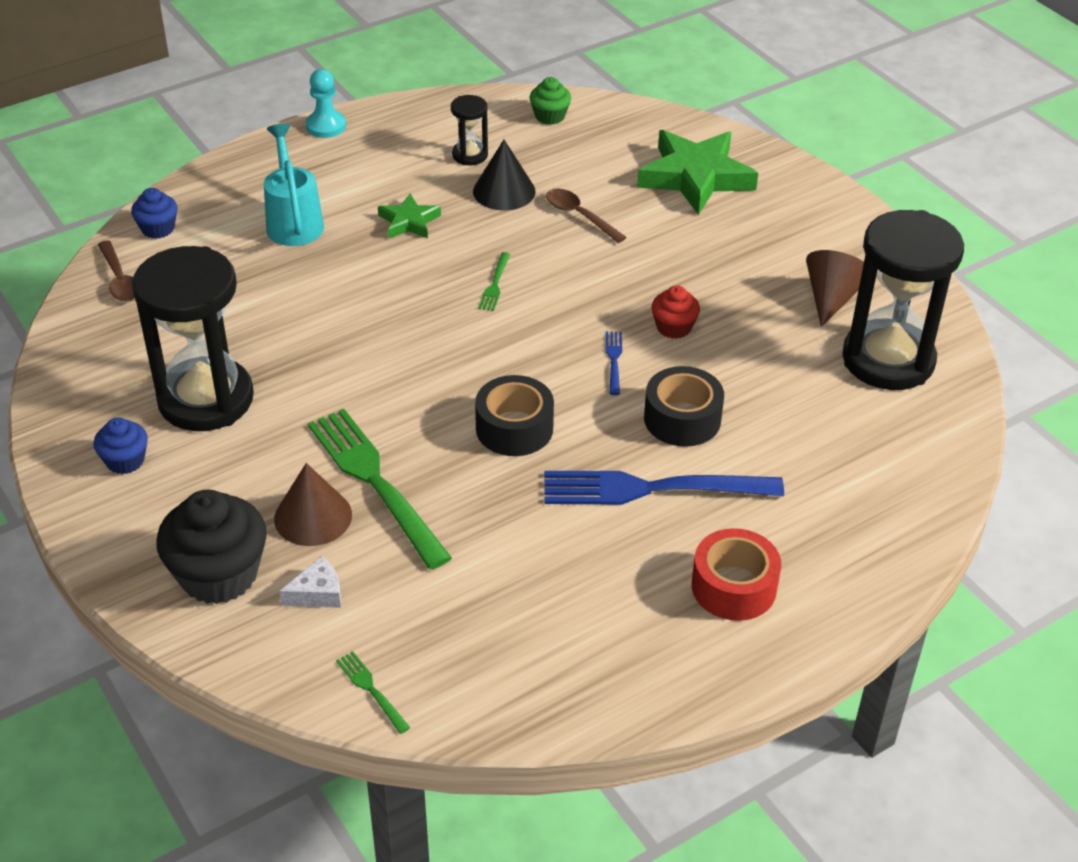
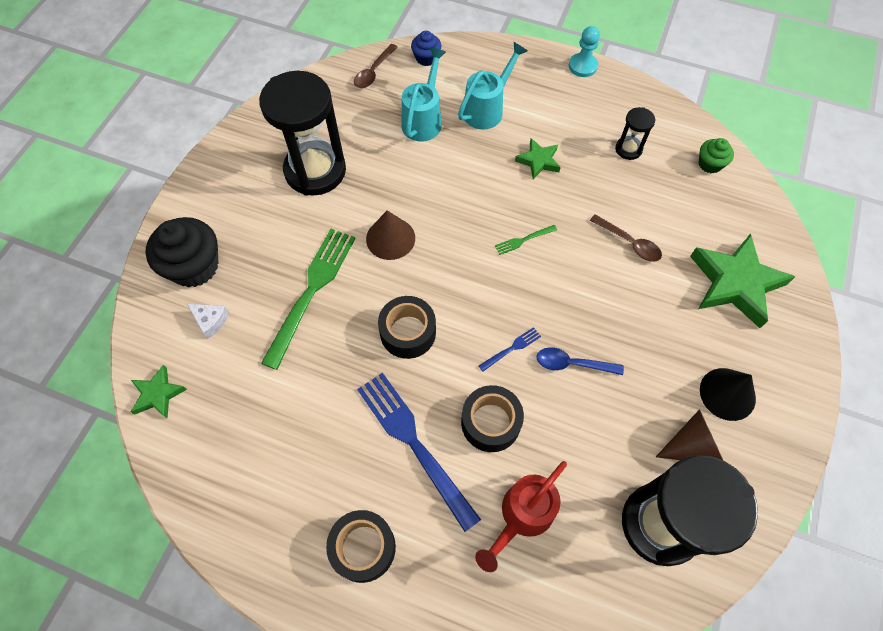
camera: 55 degrees right, 20 degrees up
blue cupcake [93,417,148,474] -> none
brown cone [274,463,352,546] -> brown cone moved to [366,211,415,260]
green fork [336,651,410,734] -> green star [131,365,187,419]
black cone [473,140,535,210] -> black cone moved to [700,368,756,421]
brown spoon [546,189,627,243] -> brown spoon turned 120 degrees clockwise [590,214,662,262]
red cupcake [652,285,700,339] -> blue spoon [536,347,624,375]
red tape [692,528,781,621] -> black tape [326,510,396,583]
none -> turquoise watering can [402,48,446,141]
none -> red watering can [475,461,567,572]

